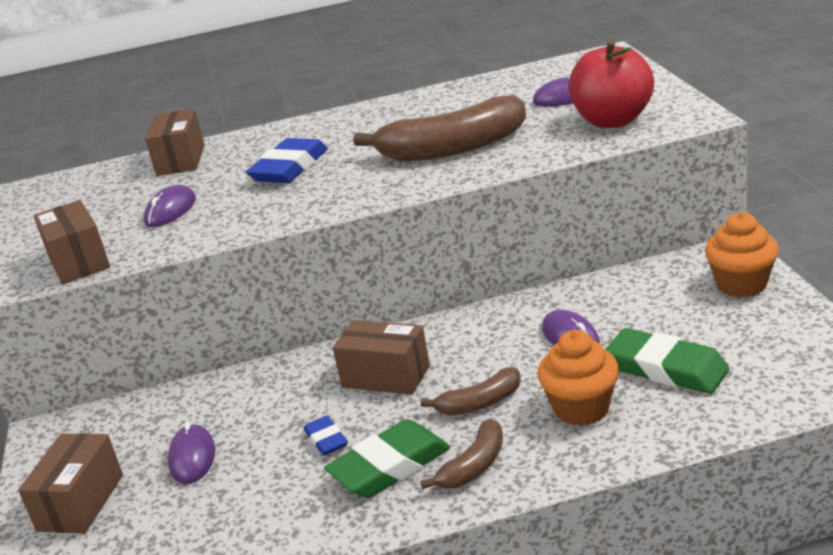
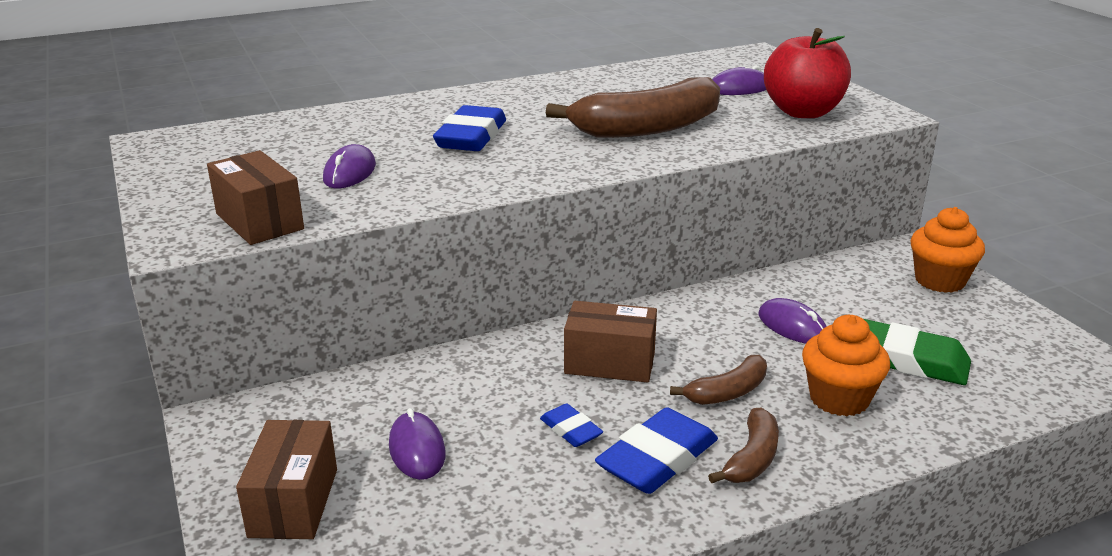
camera: 15 degrees left, 0 degrees up
brown box [145,109,205,176] -> none
green eraser [324,419,450,498] -> blue eraser [595,407,718,494]

